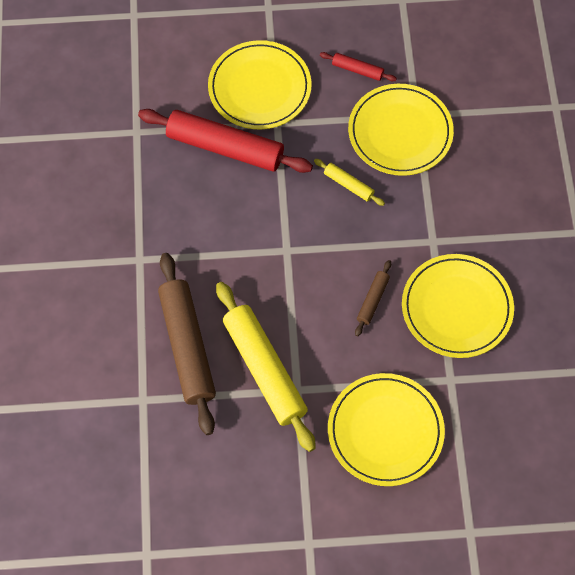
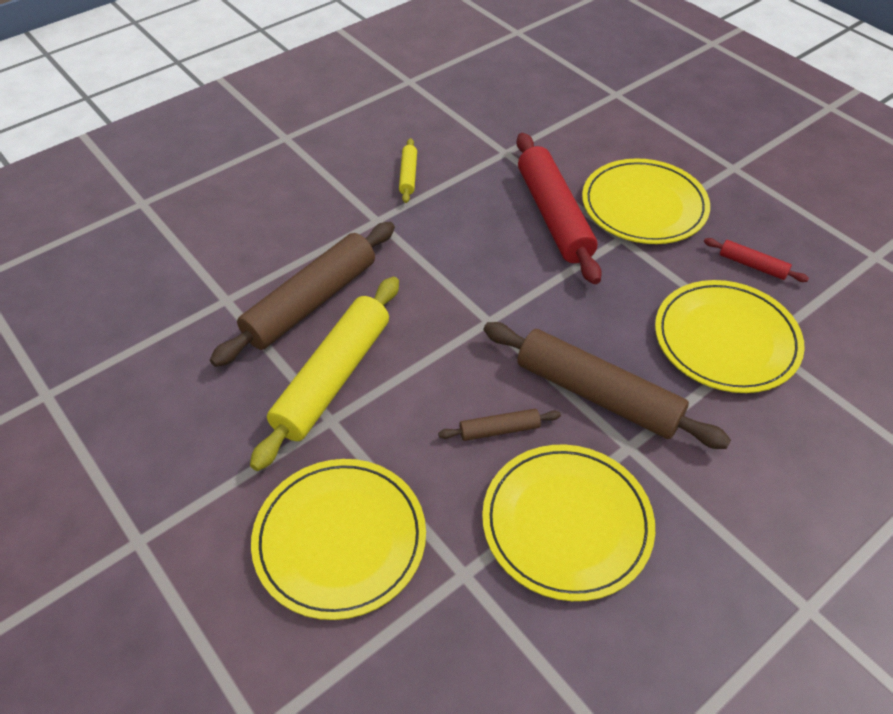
camera: 55 degrees right, 15 degrees down
yellow rolling pin [314,159,385,206] -> yellow rolling pin moved to [399,138,417,203]
red rolling pin [320,52,397,82] -> red rolling pin turned 45 degrees counterclockwise [704,238,809,282]
none -> brown rolling pin [483,322,731,449]

